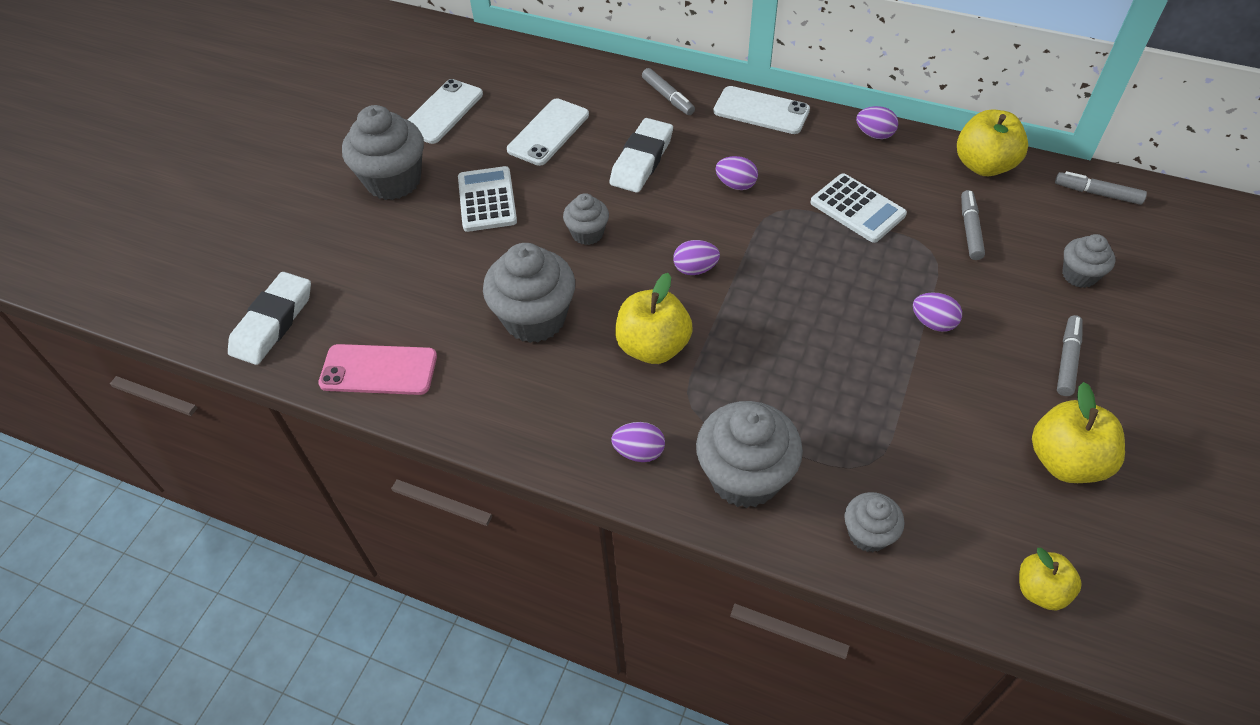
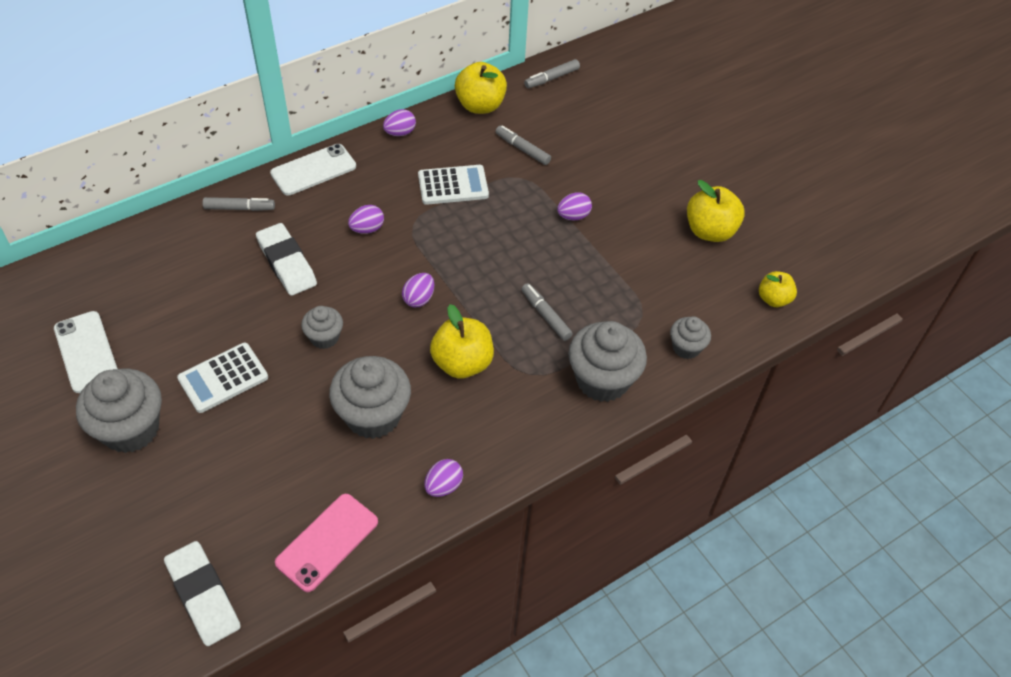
camera: 60 degrees left, 0 degrees up
white calculator [458,166,517,232] -> white calculator turned 60 degrees counterclockwise [177,343,268,413]
white phone [507,98,589,166] -> none
purple egg [611,422,665,462] -> purple egg moved to [424,459,463,497]
grey marker [1057,315,1083,396] -> grey marker moved to [521,283,573,341]
grey cupcake [1062,234,1115,288] -> none

